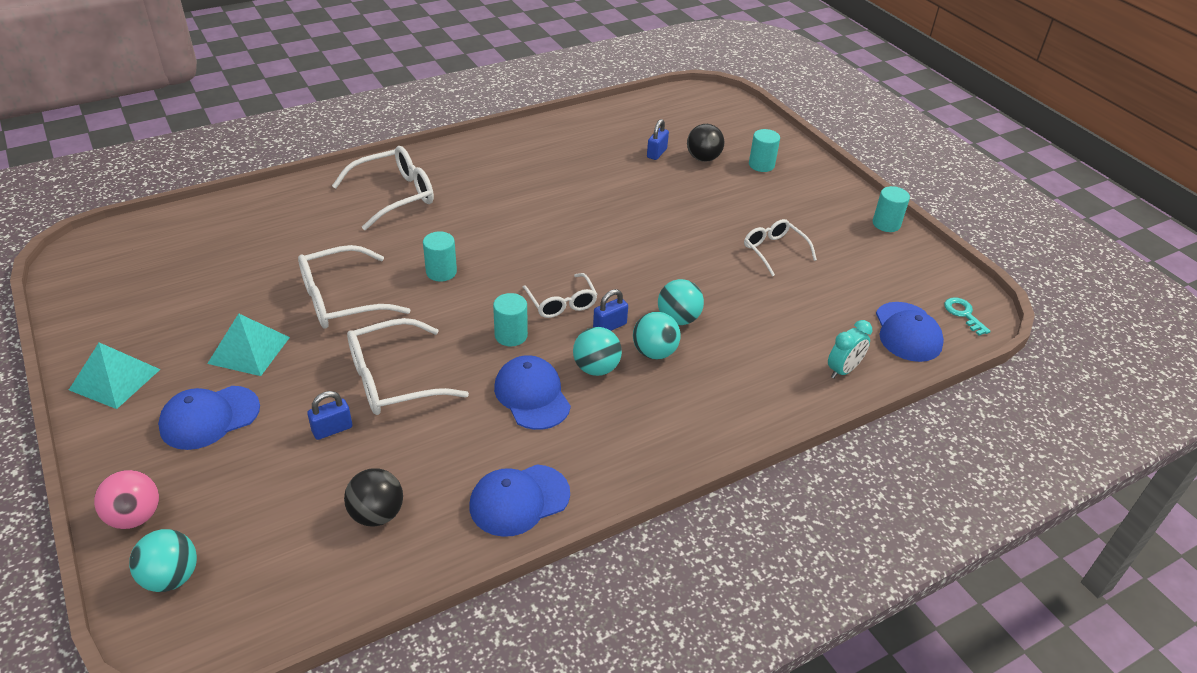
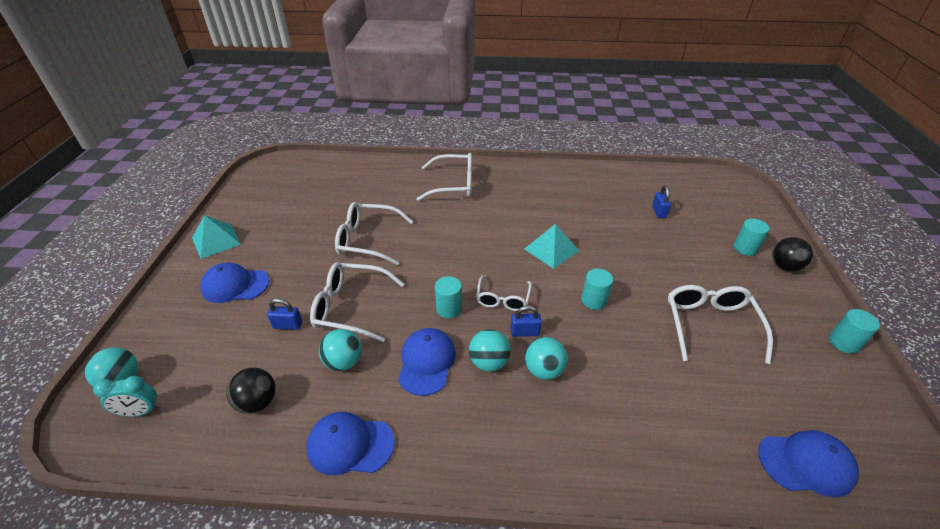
camera: 35 degrees right, 0 degrees up
pink ball [94,470,159,529] -> none
turquoise pyramid [207,313,290,376] -> turquoise pyramid moved to [524,224,579,269]
turquoise cylinder [423,231,457,282] -> turquoise cylinder moved to [581,269,613,310]
blue padlock [647,119,669,160] -> blue padlock turned 60 degrees counterclockwise [652,186,671,218]
turquoise ball [658,279,704,325] -> turquoise ball moved to [319,329,362,371]
black ball [687,124,724,162] -> black ball moved to [772,237,813,271]
white glasses [744,219,817,276] -> white glasses [668,285,773,364], size x1.58
turquoise clock [828,320,872,379] -> turquoise clock moved to [93,376,159,417]
blue cap [876,302,944,362] -> blue cap turned 120 degrees counterclockwise [758,430,859,497]
turquoise key [944,297,991,336] -> none

